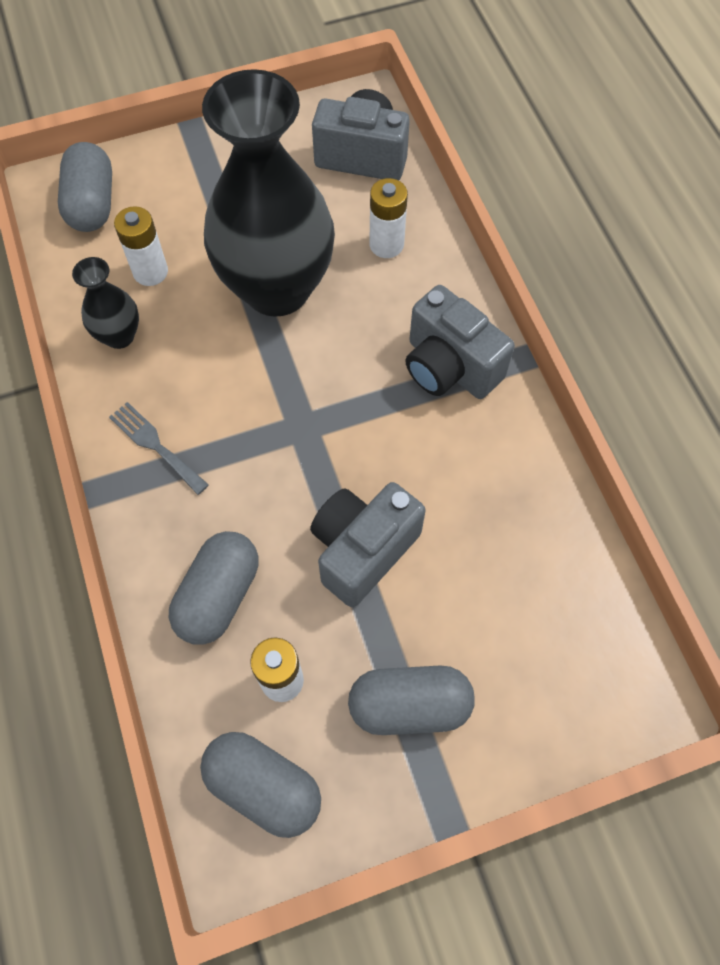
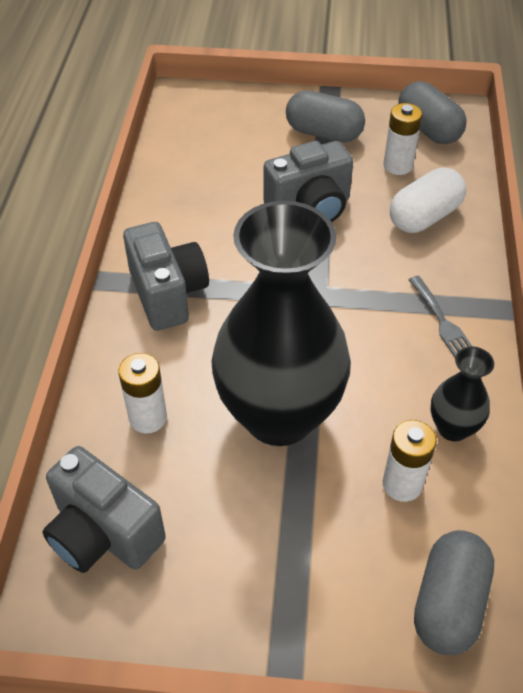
camera: 155 degrees left, 15 degrees down
grey capsule [169,531,258,645] -> white capsule [390,167,466,233]

